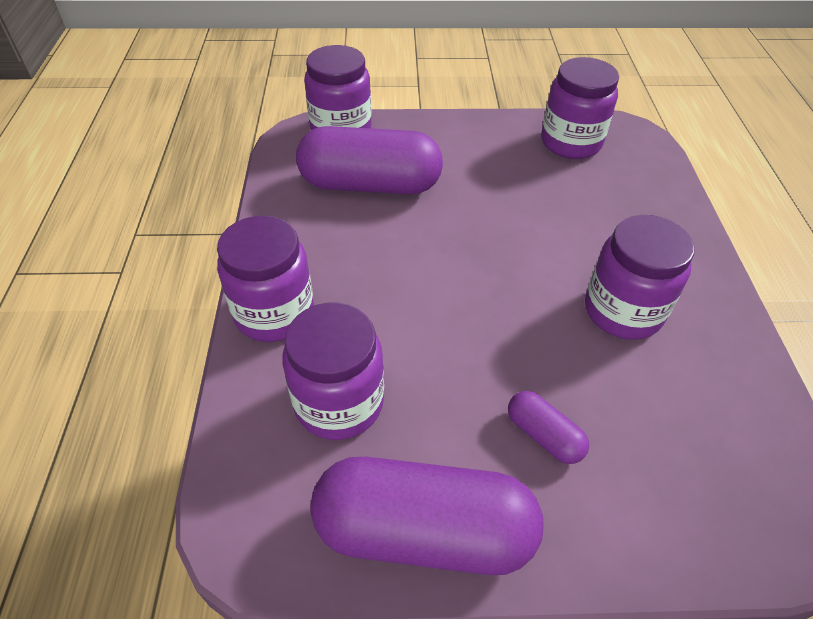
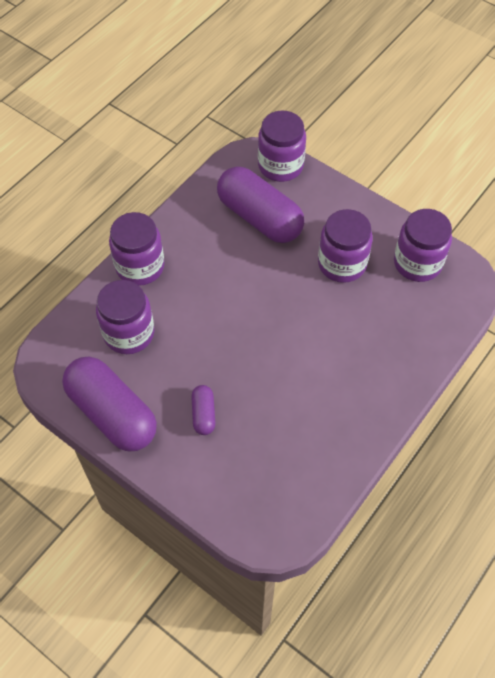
camera: 40 degrees right, 10 degrees up
purple jar [585,215,695,340] -> purple jar moved to [318,209,373,283]

